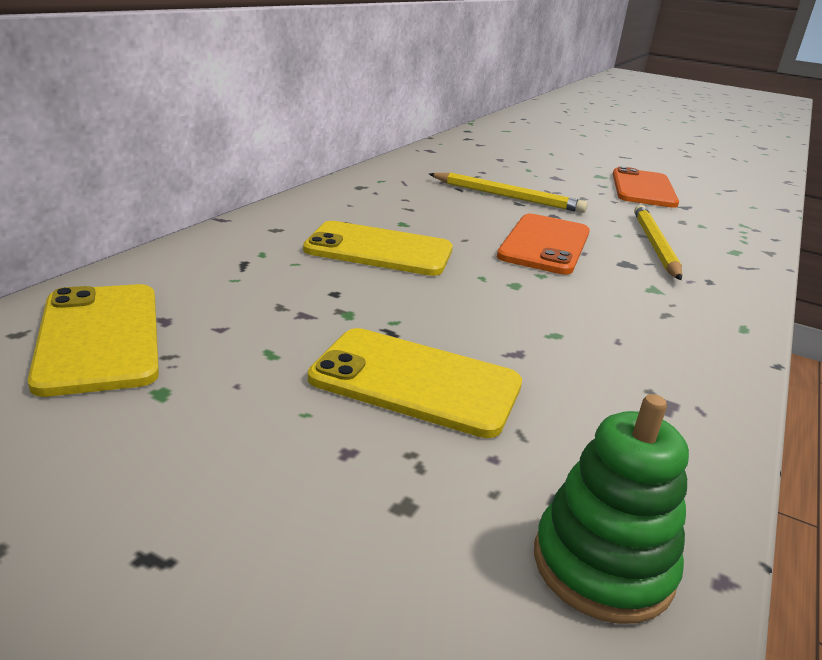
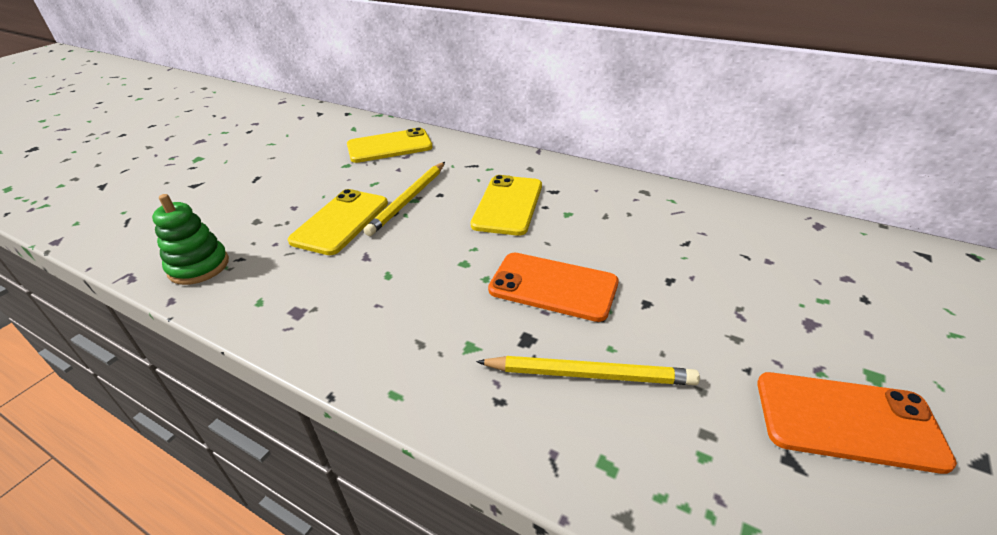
camera: 95 degrees right, 10 degrees up
yellow pencil [429,172,588,213] -> yellow pencil moved to [364,162,445,236]

